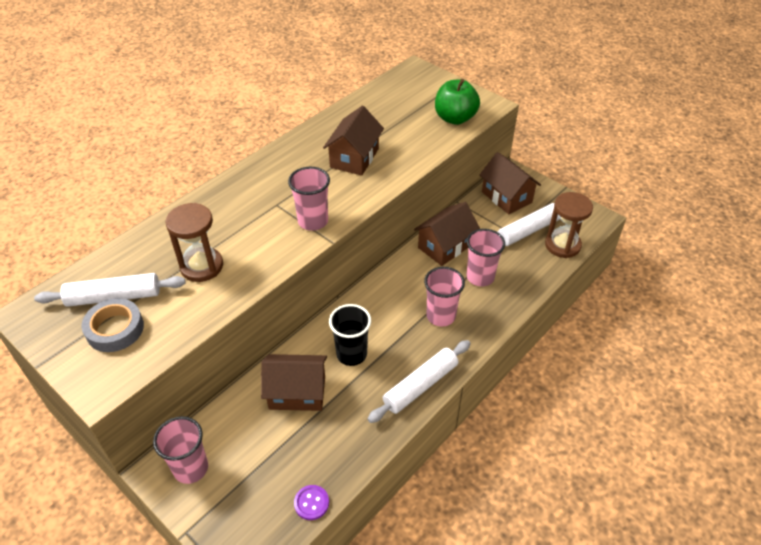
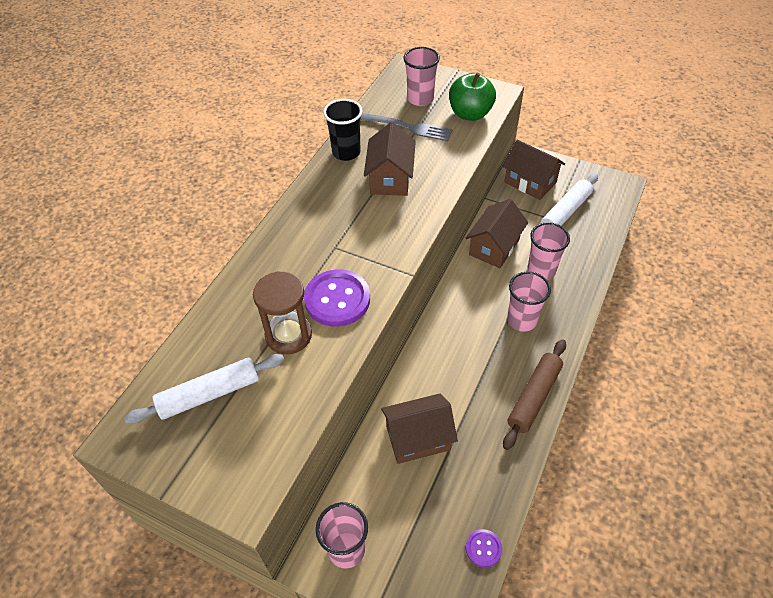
camera: 15 degrees left, 5 degrees up
grey tape [82,298,144,352] -> none
pink cup [288,167,330,231] -> pink cup moved to [403,47,440,106]
black cup [329,304,371,366] -> black cup moved to [323,99,362,161]
white rolling pin [368,340,471,423] -> brown rolling pin [503,339,566,450]
brown hourglass [545,192,593,258] -> none
none -> purple button [304,269,370,327]
none -> grey fork [361,113,452,141]

